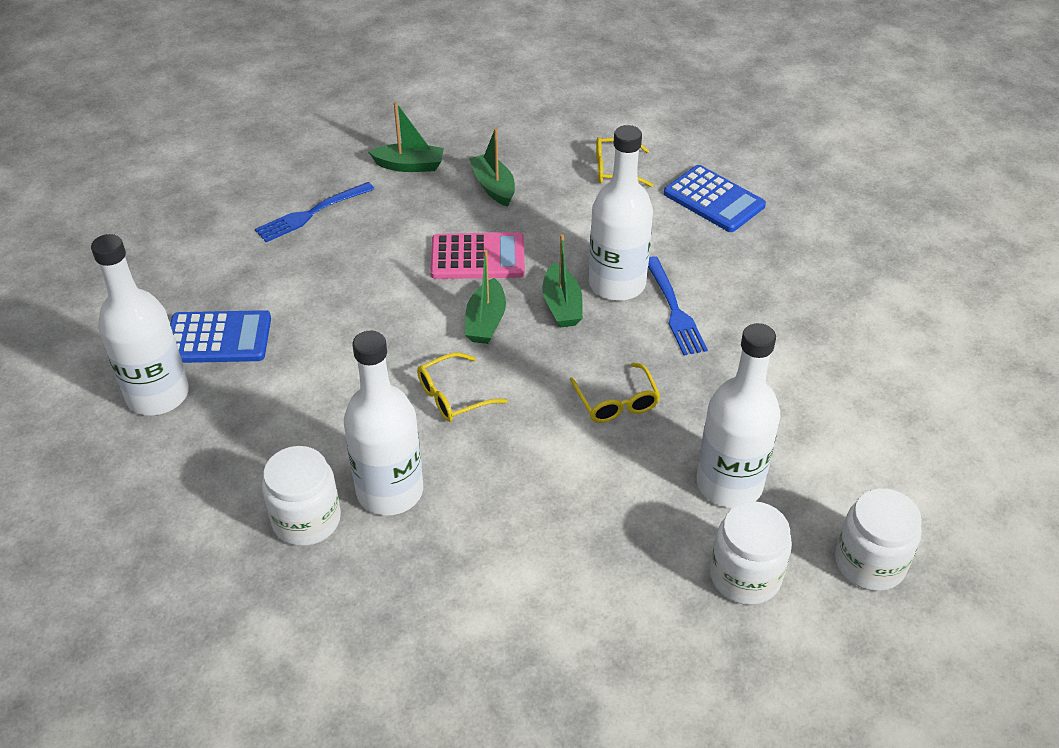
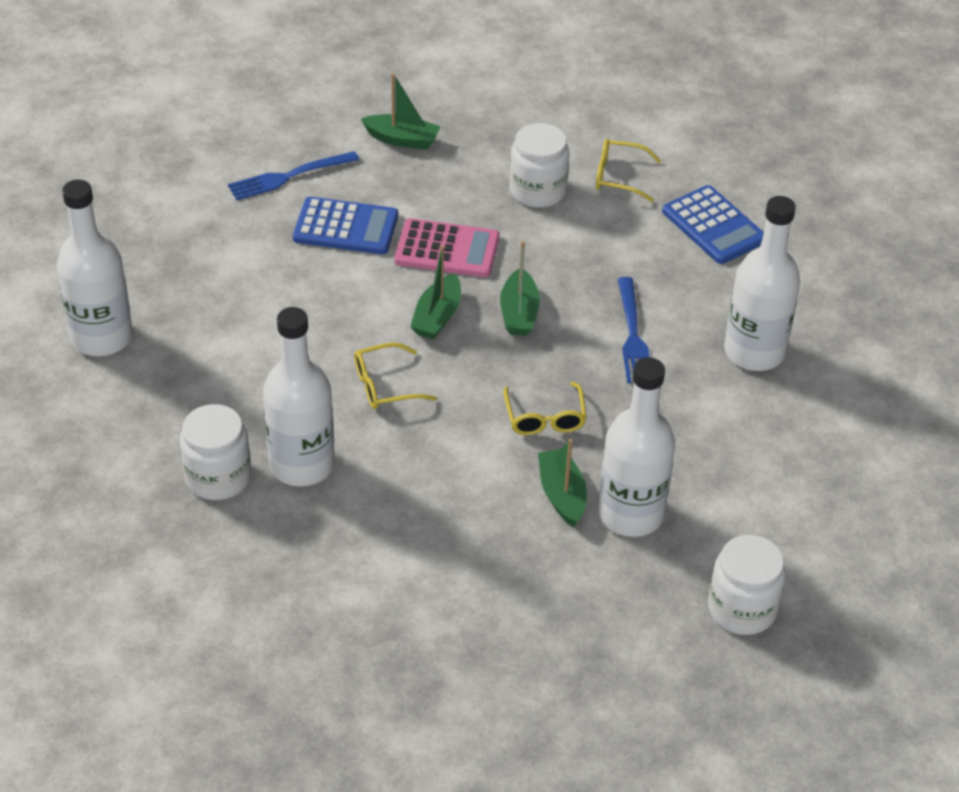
camera: 10 degrees right, 0 degrees up
blue calculator [170,310,271,363] -> blue calculator moved to [293,197,398,254]
green boat [469,128,515,207] -> green boat moved to [538,439,587,527]
white bottle [589,125,653,301] -> white bottle moved to [724,196,800,371]
white jar [710,501,792,605] -> white jar moved to [510,123,569,208]

